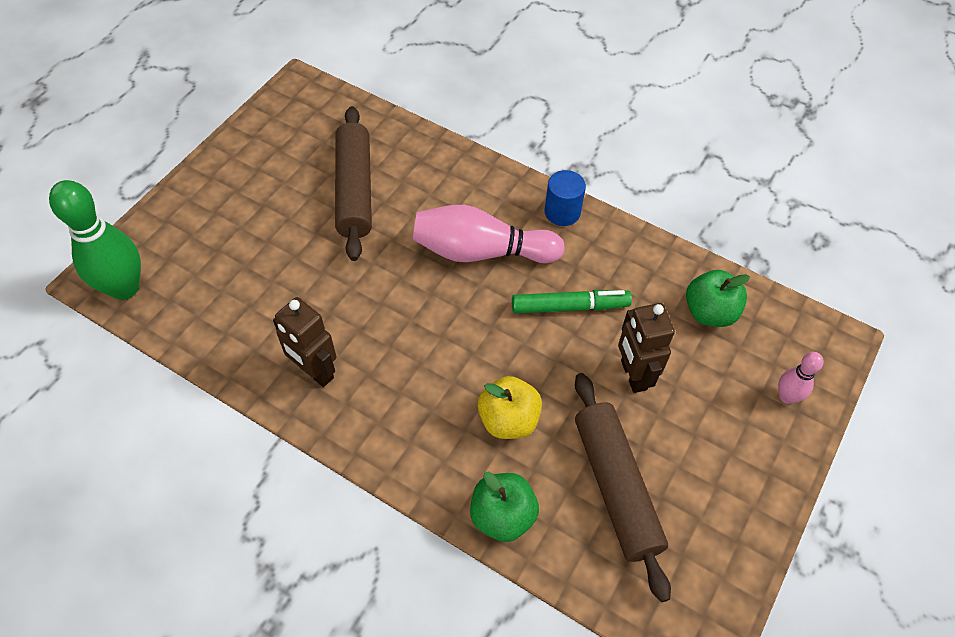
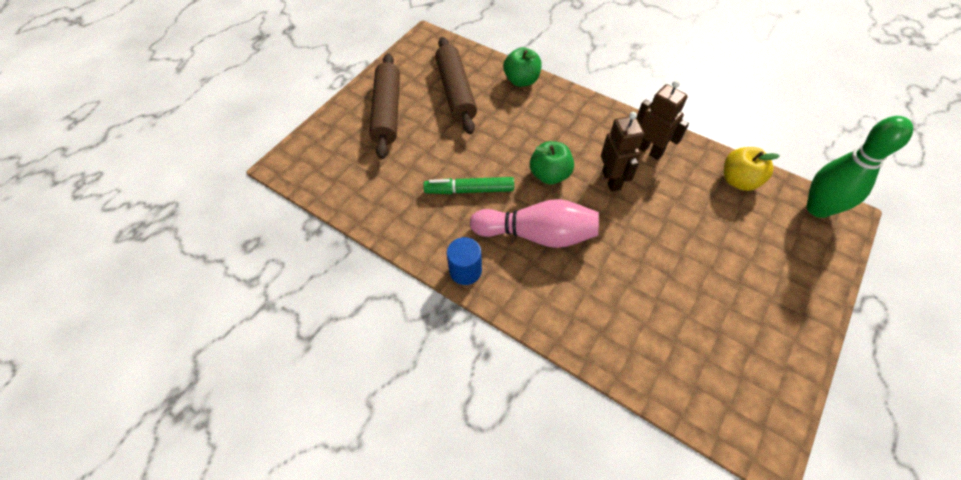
camera: 175 degrees left, 0 degrees up
brown rolling pin [335,106,372,261] -> brown rolling pin moved to [369,53,400,159]
yellow apple [478,376,542,439] -> yellow apple moved to [724,147,780,191]
brown robot [618,303,675,393] -> brown robot moved to [601,112,644,192]
green apple [686,270,750,327] -> green apple moved to [530,141,574,184]
pink bowling pin [778,352,824,404] -> none

